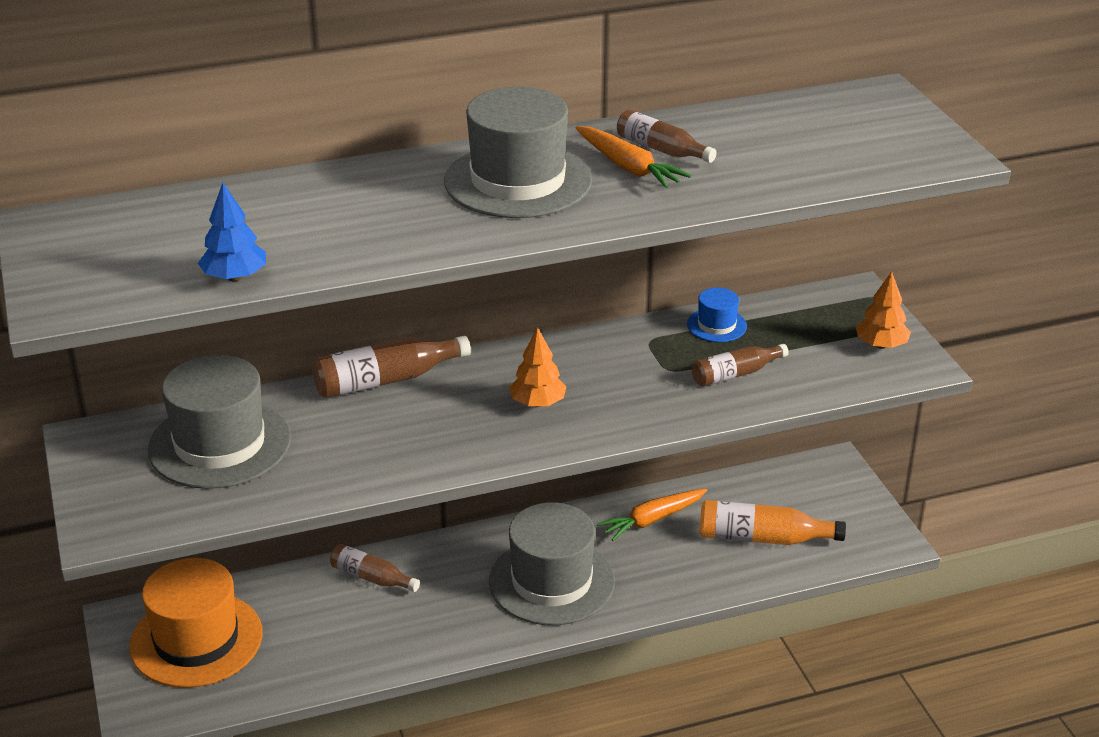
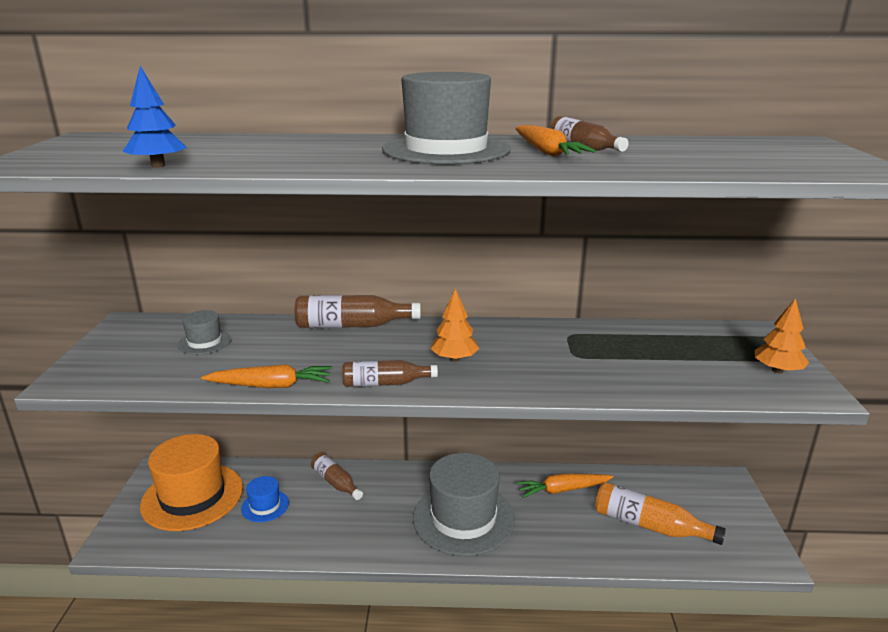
camera: 20 degrees right, 10 degrees down
grey hat [148,355,291,489] -> grey hat [178,310,231,355], size x0.47
blue hat [687,288,747,342] -> blue hat moved to [241,476,289,522]
brown bottle [692,344,789,387] -> brown bottle moved to [342,360,438,387]
none -> orange carrot [201,364,332,388]

